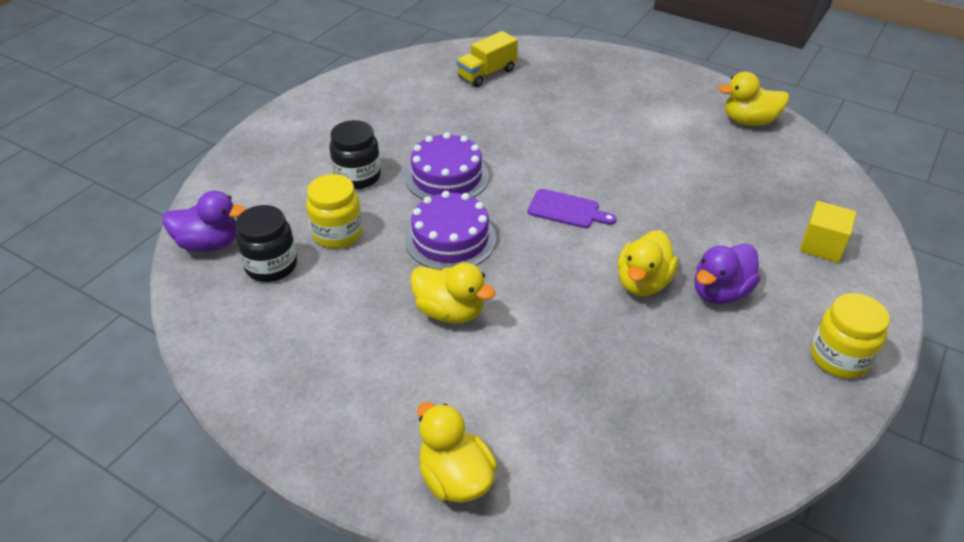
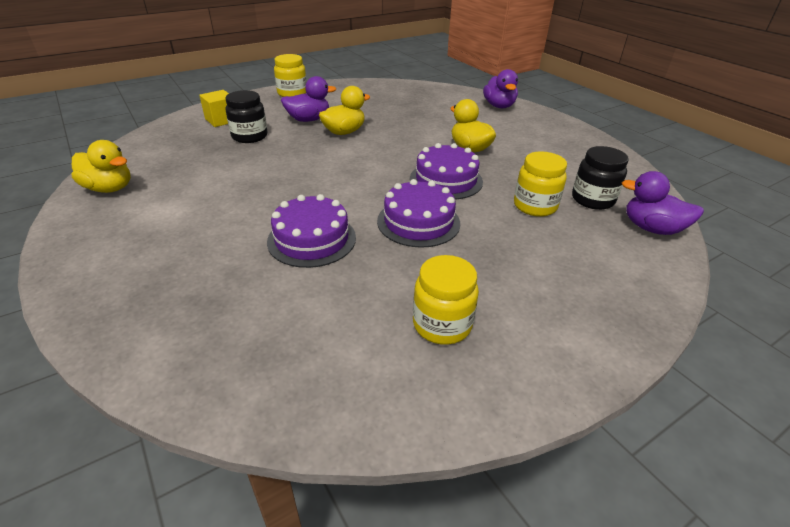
camera: 155 degrees left, 5 degrees down
black jar [329,120,381,189] -> black jar moved to [225,90,268,143]
yellow duck [417,402,497,503] -> purple duck [483,69,518,108]
yellow truck [457,31,518,87] -> none
purple cutting board [528,189,616,228] -> none
none -> purple cake [267,194,356,268]
none -> yellow jar [413,255,479,345]

